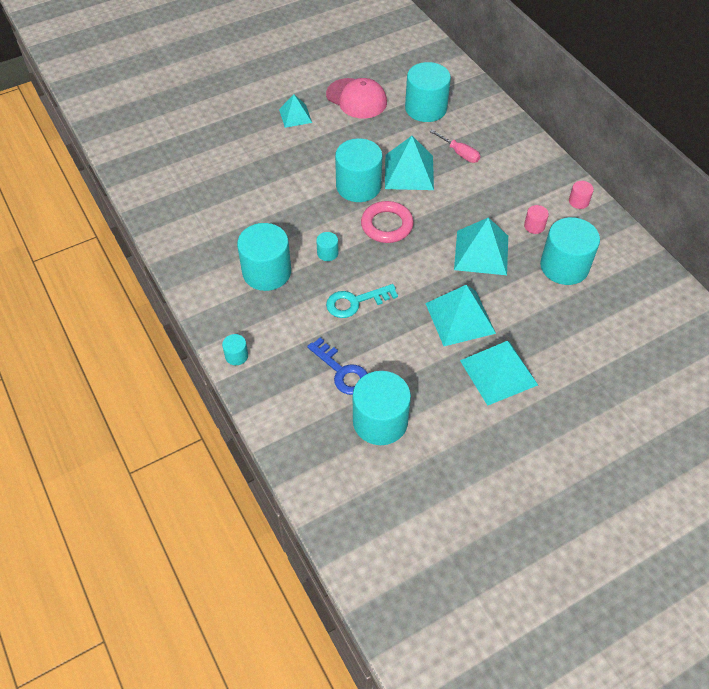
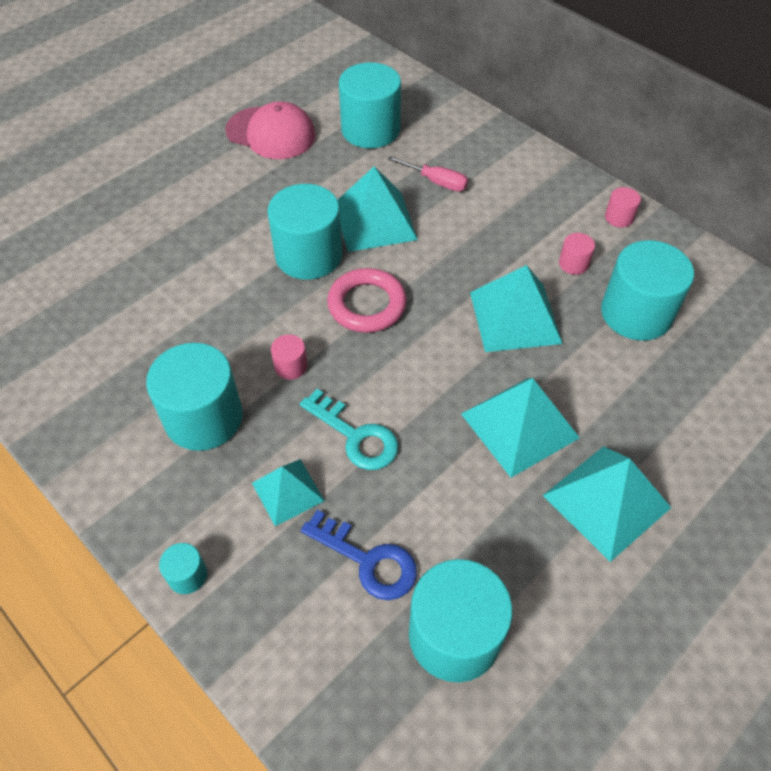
camera: 15 degrees left, 0 degrees up
turquoise pyramid [279,94,312,128] -> turquoise pyramid moved to [252,459,325,526]
turquoise cylinder [316,232,338,261] -> pink cylinder [271,334,308,380]
turquoise key [326,284,398,318] -> turquoise key turned 105 degrees counterclockwise [300,389,398,470]

